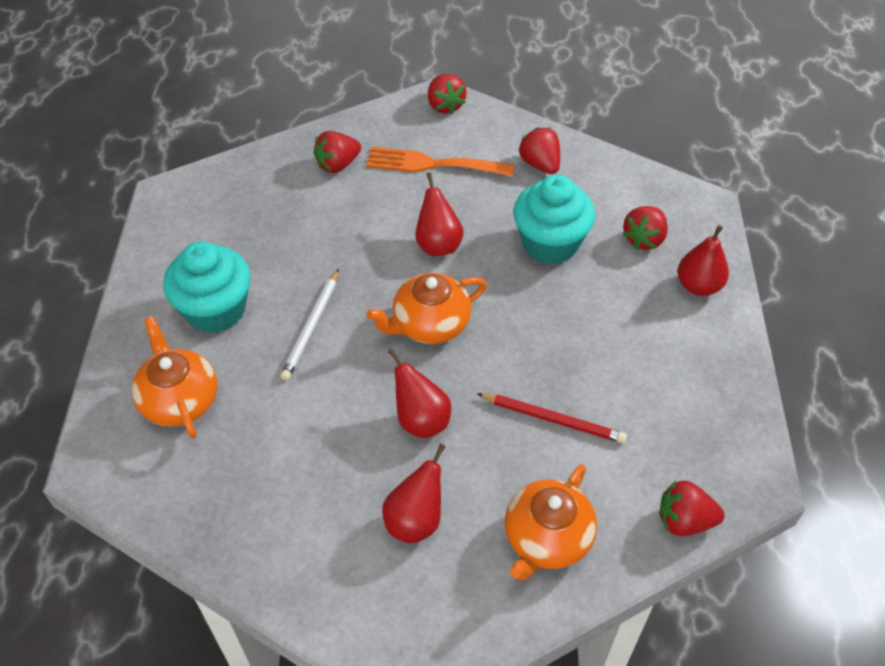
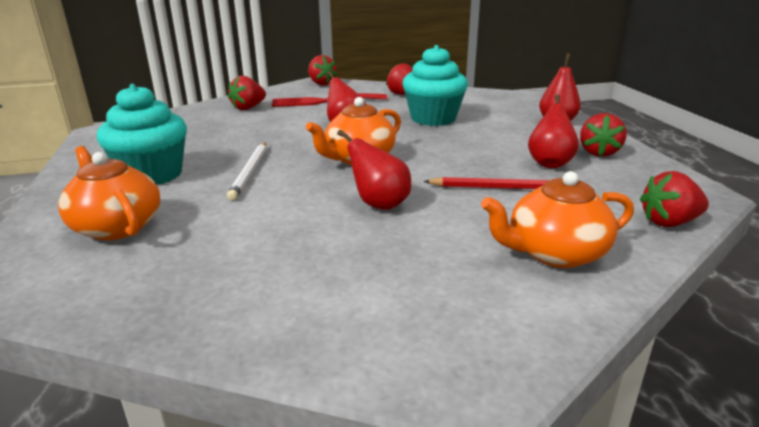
camera: 15 degrees left, 25 degrees down
orange fork [366,147,514,177] -> red fork [272,93,387,107]
red pear [382,444,446,543] -> red pear moved to [528,95,579,168]
orange teapot [505,464,597,580] -> orange teapot turned 60 degrees clockwise [481,171,634,268]
red strawberry [622,206,668,250] -> red strawberry moved to [580,113,627,157]

